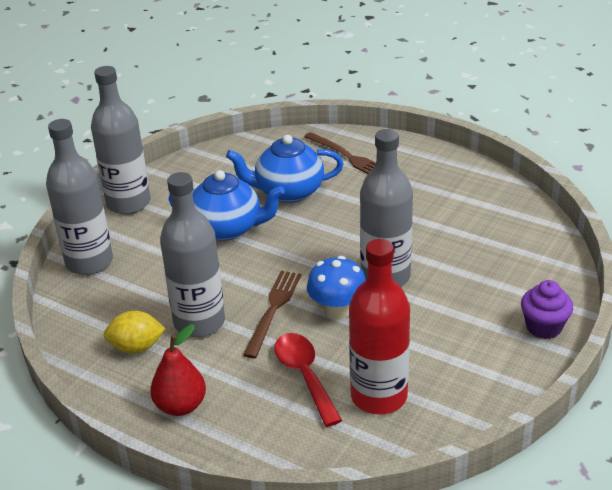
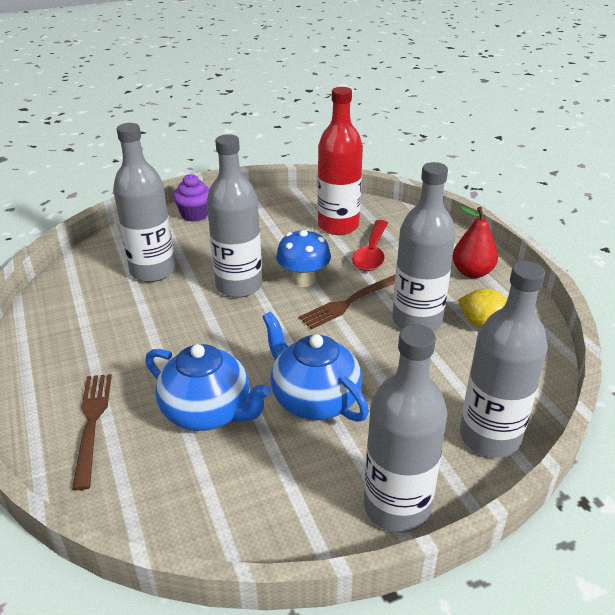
camera: 145 degrees left, 0 degrees up
none -> grey bottle [113,123,176,282]

